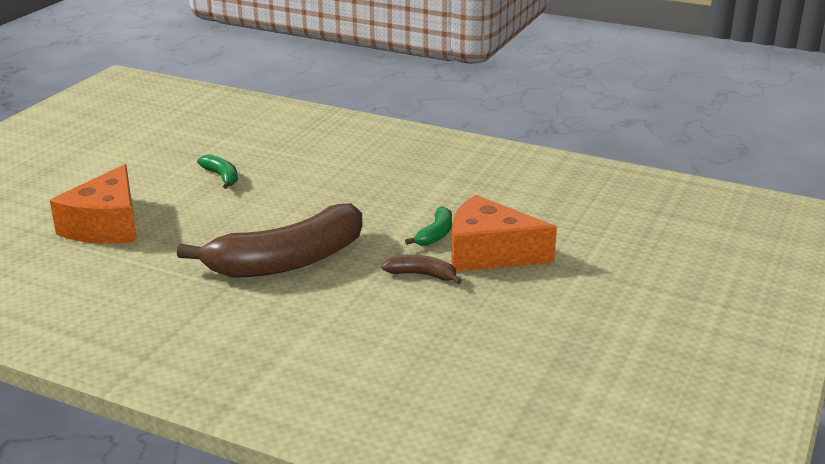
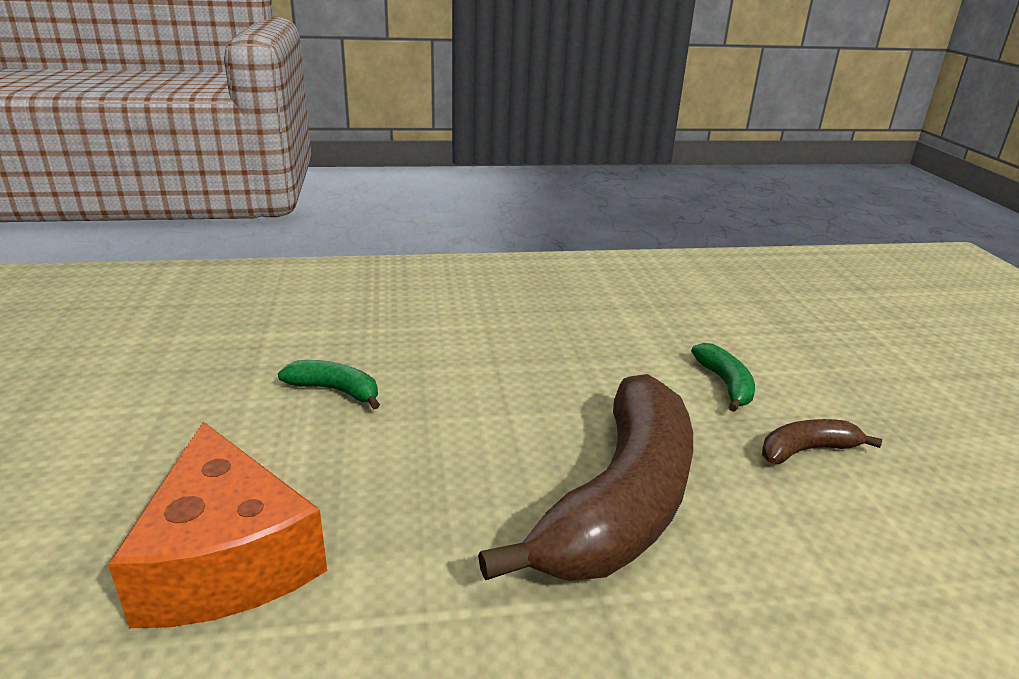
camera: 35 degrees left, 0 degrees up
orange cheese [451,195,557,272] -> none

